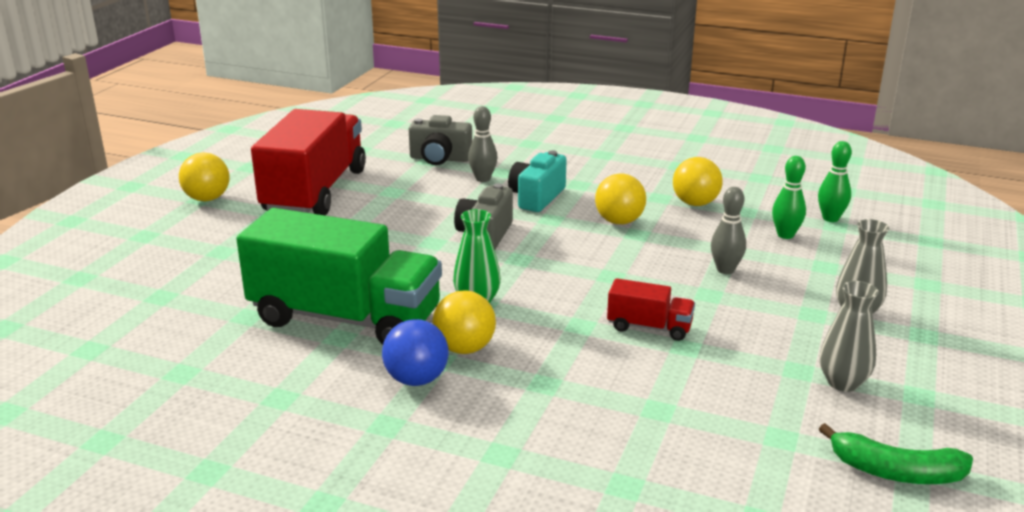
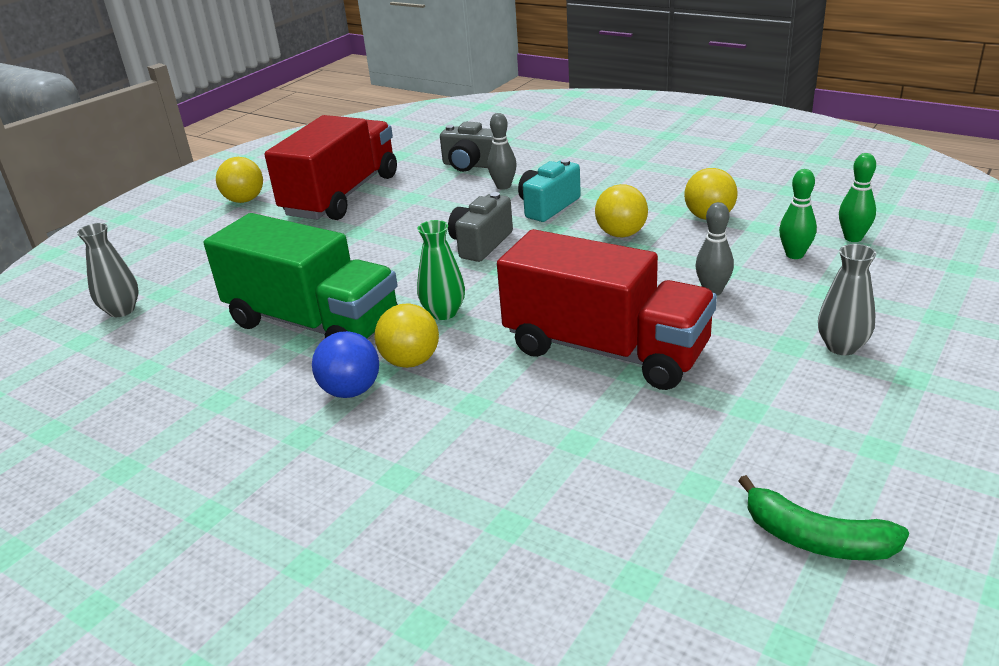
camera: 15 degrees right, 5 degrees up
red truck [607,278,695,341] -> red truck [497,229,717,390], size x2.29
grey vase [820,281,879,392] -> grey vase moved to [77,223,139,317]

